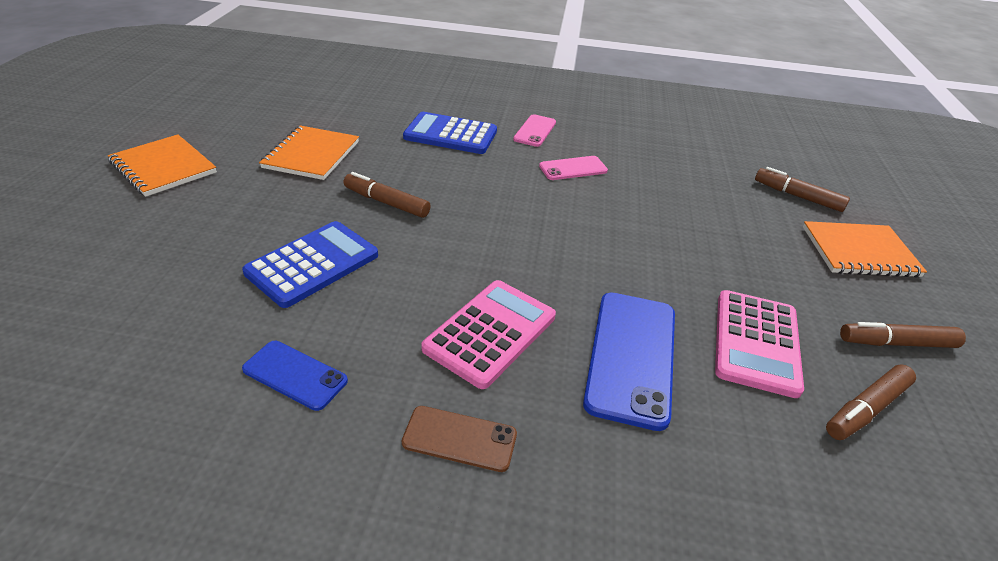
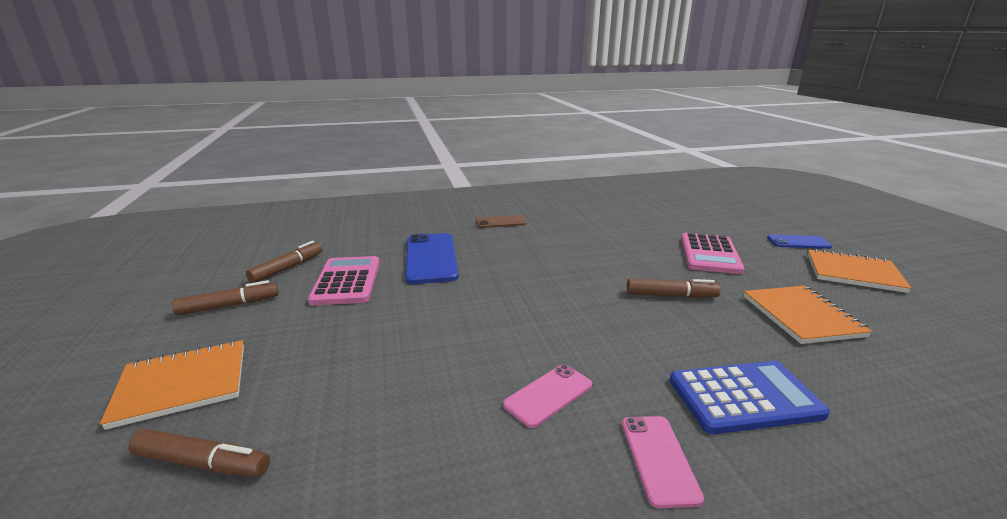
camera: 160 degrees right, 15 degrees down
blue calculator [242,221,378,308] -> none
blue phone [242,341,348,411] -> blue phone moved to [767,235,832,249]
pink calculator [421,280,556,389] -> pink calculator moved to [681,233,745,274]

